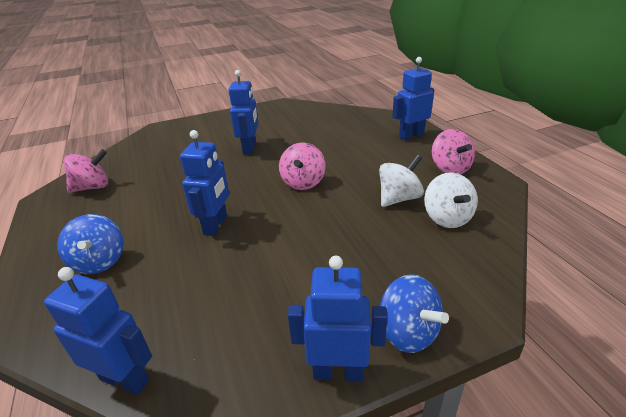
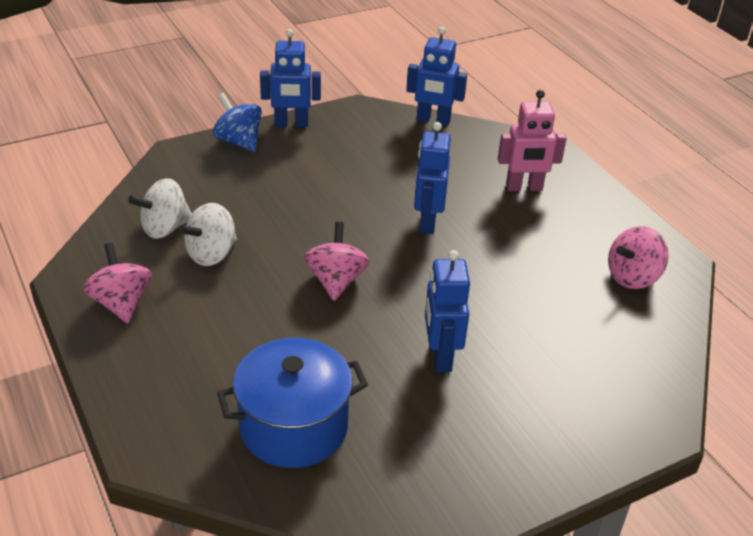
camera: 170 degrees right, 5 degrees up
blue spinning top [57,214,124,274] -> pink robot [498,90,567,191]
blue robot [392,57,434,141] -> none
white spinning top [424,173,478,228] -> white spinning top turned 105 degrees counterclockwise [128,178,192,239]
none -> blue pot [217,338,368,468]

